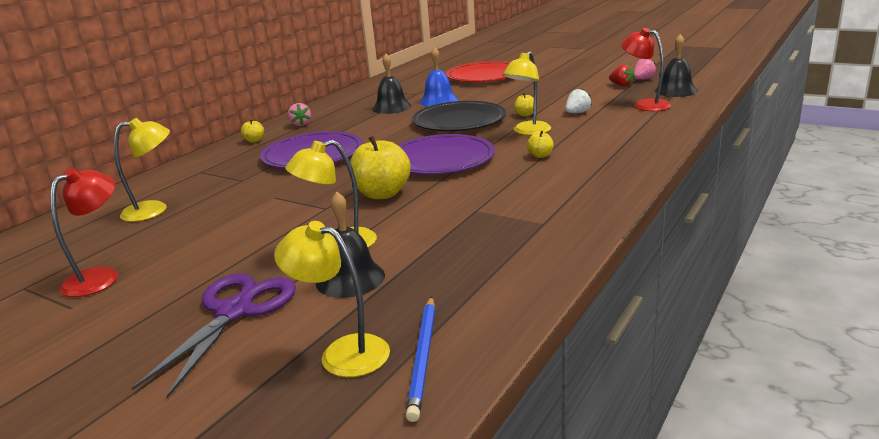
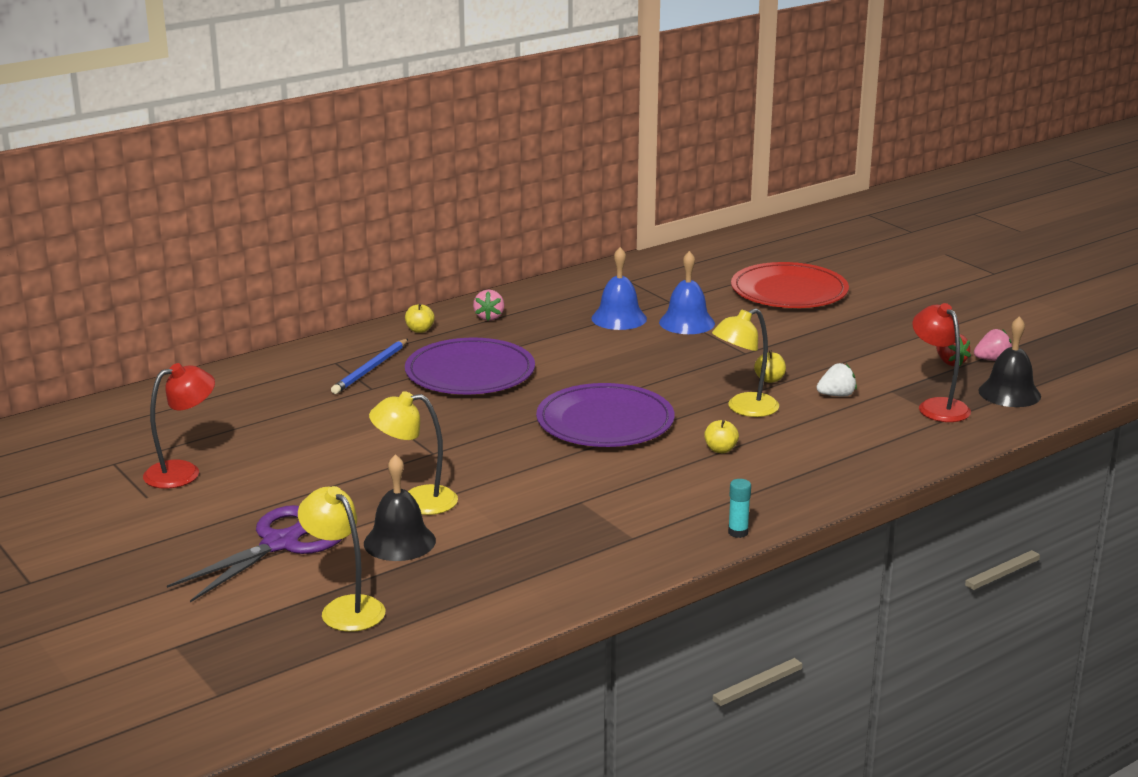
camera: 20 degrees right, 0 degrees up
yellow lamp [114,118,170,222] -> none
yellow apple [350,136,411,199] -> none
black bell [372,54,412,114] -> blue bell [591,247,647,330]
blue pencil [406,296,435,422] -> blue pencil moved to [331,339,408,394]
black plate [412,101,506,131] -> none
none -> turquoise glue stick [728,479,751,538]

